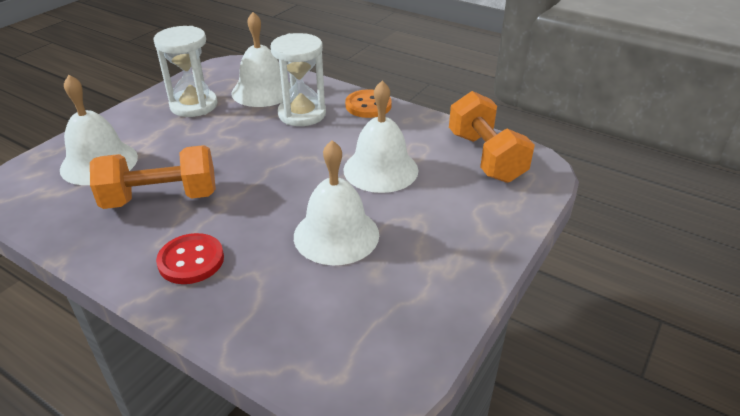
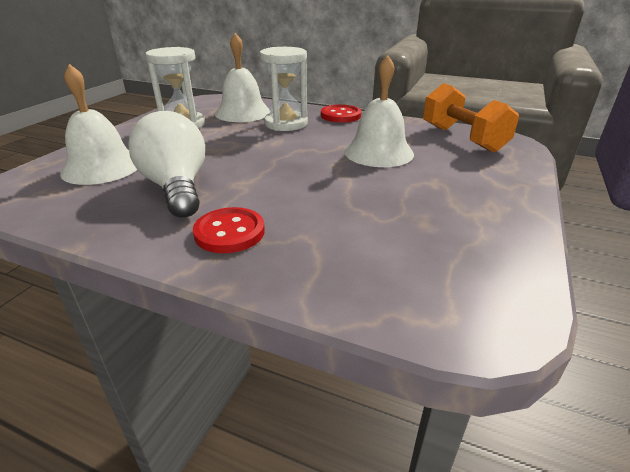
camera: 10 degrees left, 5 degrees down
orange dumbbell [90,145,216,209] -> white light bulb [128,111,205,218]
white bell [294,140,379,265] -> none
orange button [345,89,392,118] -> red button [321,104,362,123]

